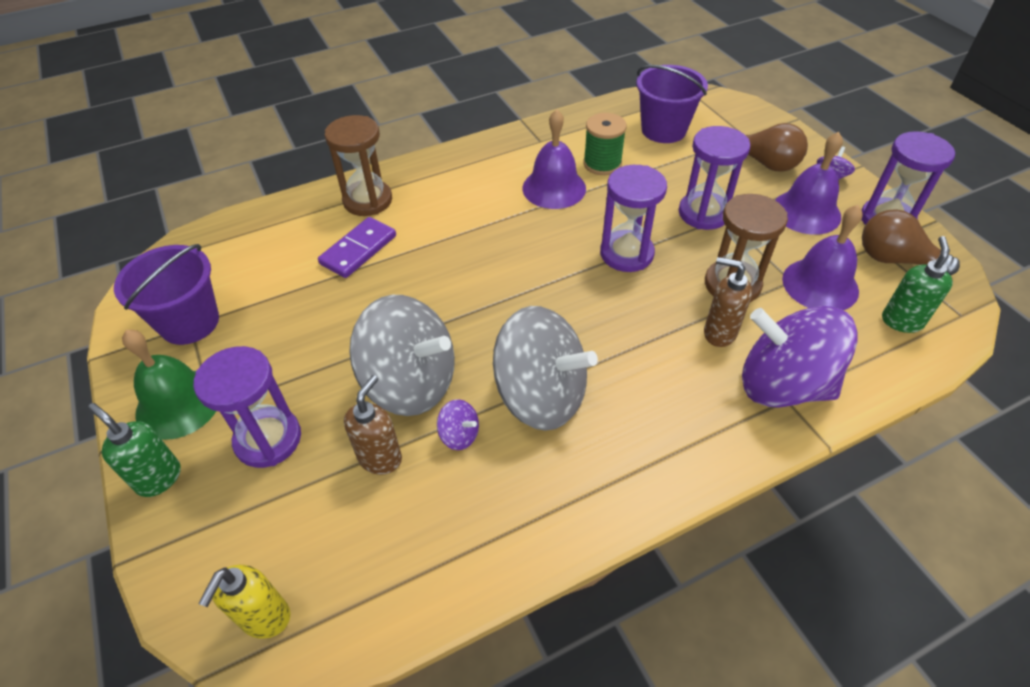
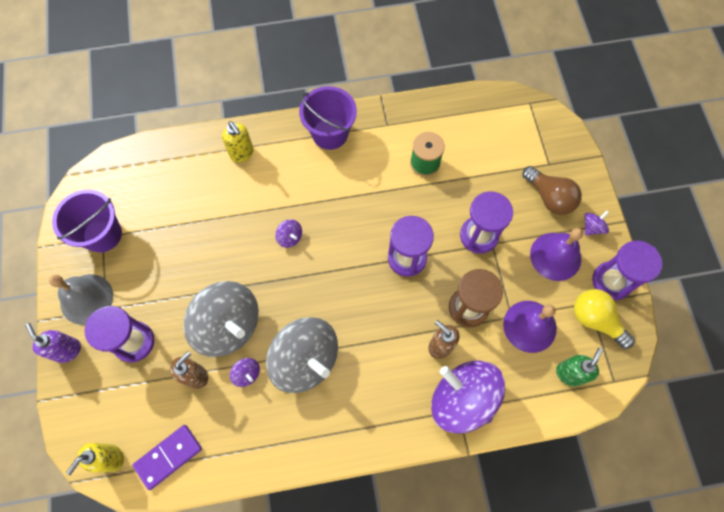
camera: 15 degrees right, 20 degrees up
green soap dispenser [88,403,181,497] -> purple soap dispenser [25,323,81,363]
green bell [122,330,216,440] -> grey bell [49,274,113,325]
purple domino [318,217,396,278] -> purple domino moved to [132,425,202,490]
brown hourglass [325,115,392,216] -> yellow soap dispenser [222,121,254,162]
purple bell [523,109,586,209] -> none
purple bucket [636,65,708,143] -> purple bucket moved to [299,86,357,150]
brown light bulb [862,209,960,275] -> yellow light bulb [574,289,635,349]
none -> purple spinning top [275,219,302,248]

